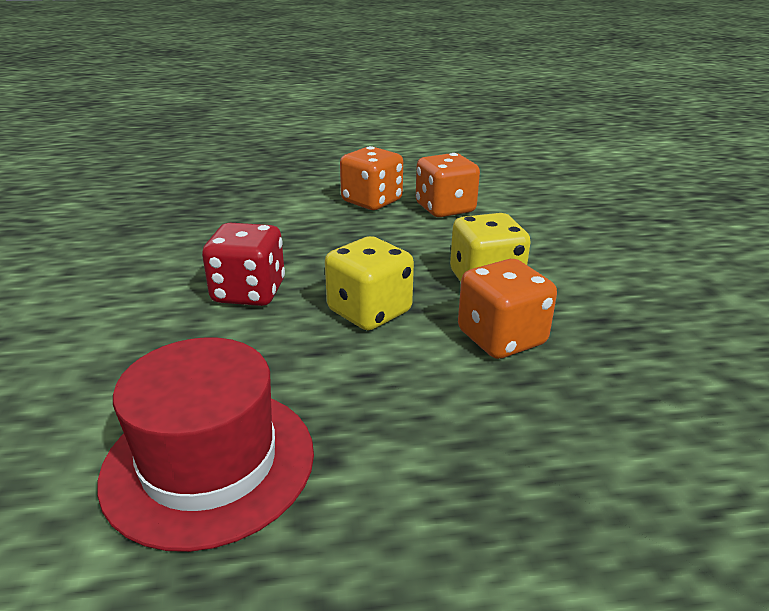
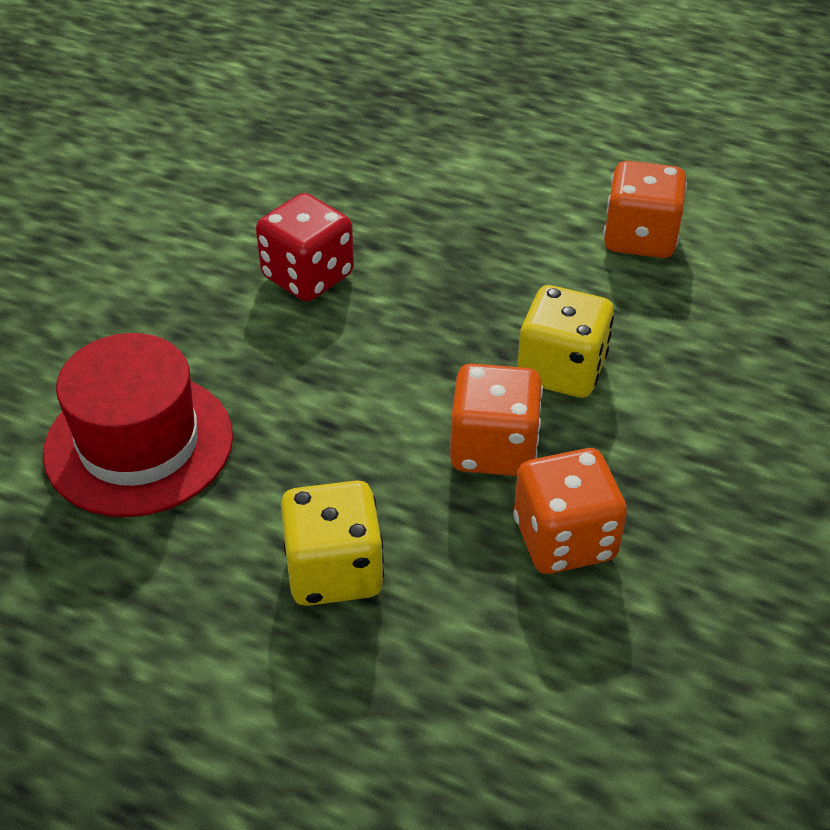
camera: 35 degrees right, 15 degrees up
yellow dice [325,236,414,330] -> yellow dice moved to [281,480,384,606]
orange dice [340,146,403,210] -> orange dice moved to [514,448,627,574]

